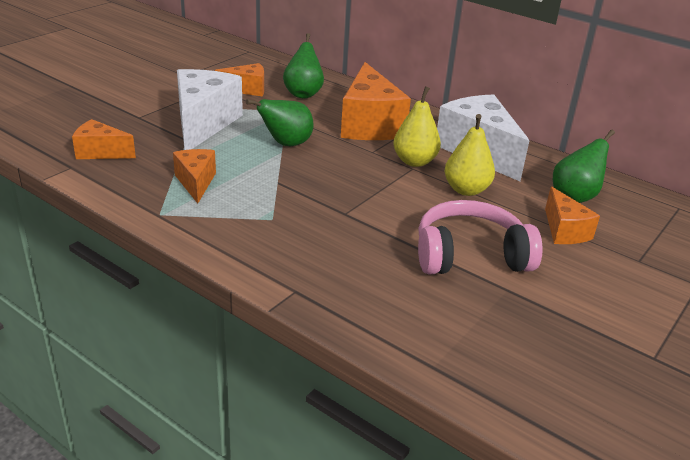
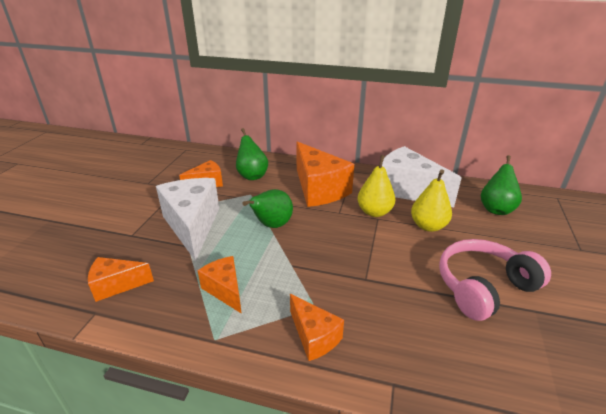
camera: 20 degrees left, 0 degrees up
orange cheese [545,186,600,244] -> orange cheese moved to [290,294,344,361]

